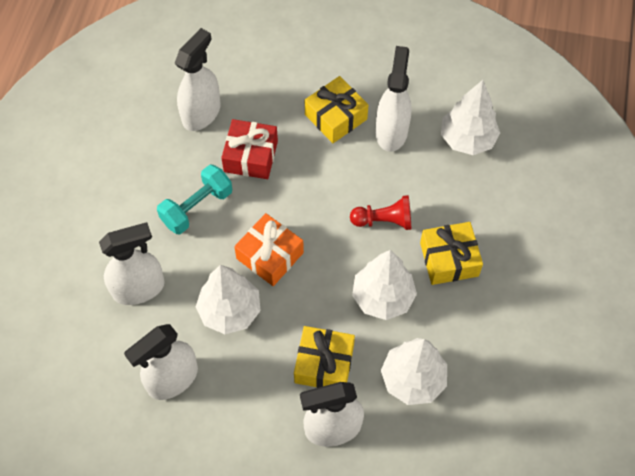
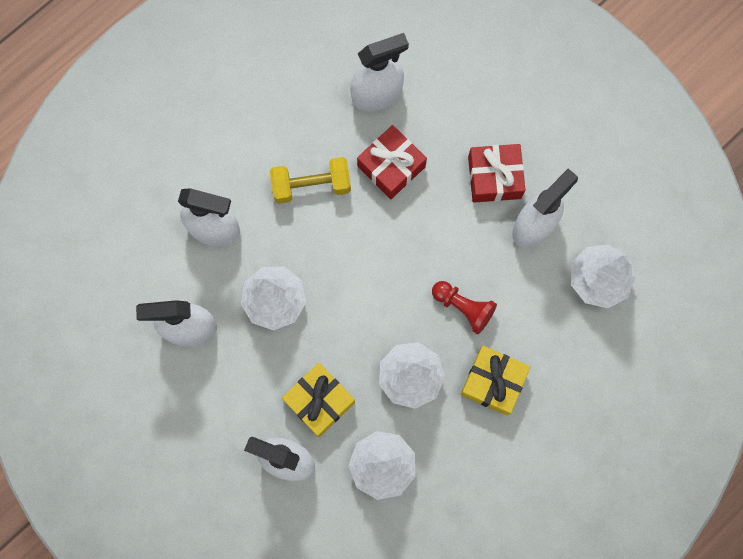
camera: 35 degrees right, 15 degrees up
turquoise dumbbell [157,165,232,234] -> yellow dumbbell [270,157,351,204]
orange gift [234,213,304,286] -> none
yellow gift [305,76,368,143] -> red gift [468,144,525,203]

